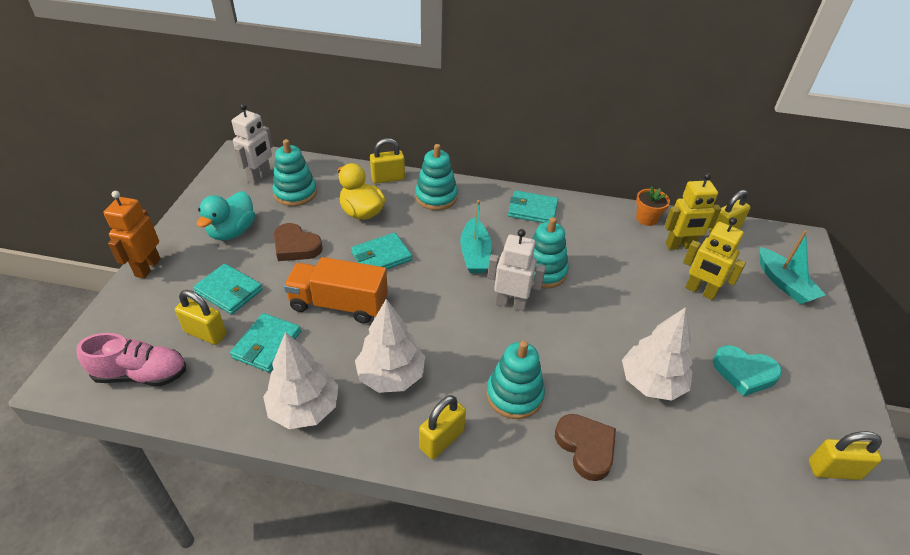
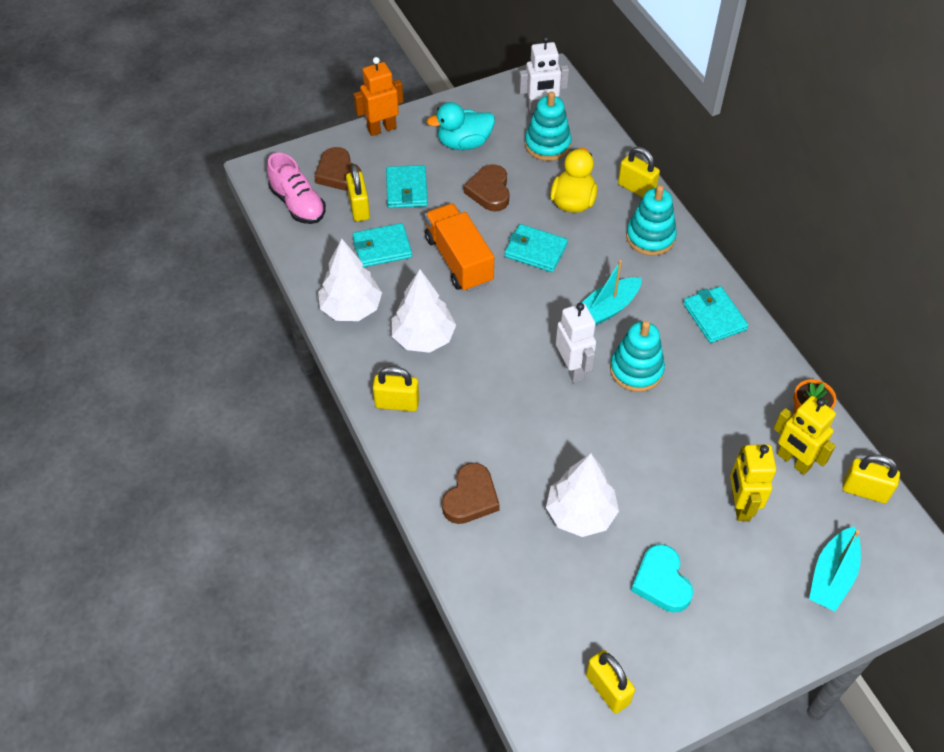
camera: 55 degrees right, 10 degrees up
turquoise stacking toy [486,341,545,419] -> none
none -> brown heart [314,147,362,191]

